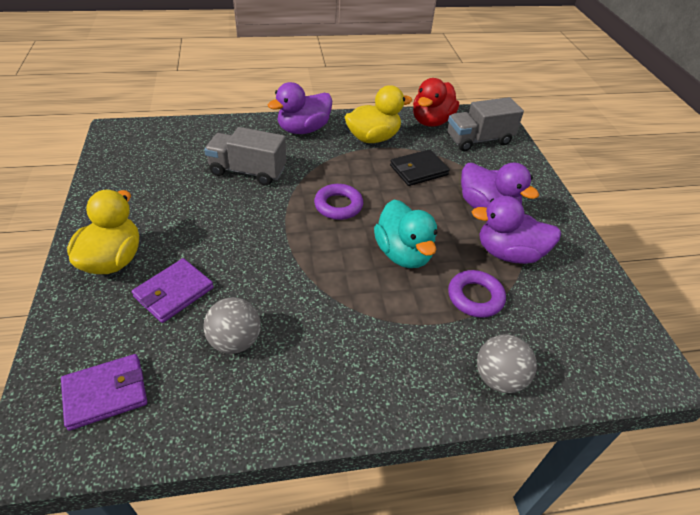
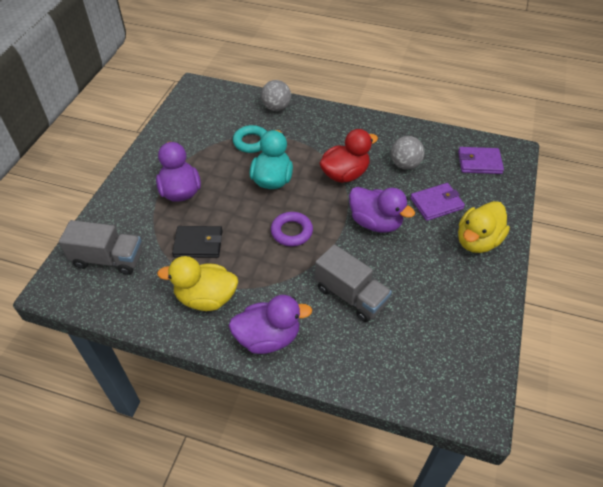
camera: 150 degrees left, 5 degrees up
red duck [413,78,459,127] -> red duck moved to [319,129,378,183]
purple ring [448,270,506,318] -> turquoise ring [233,125,267,153]
purple duck [472,196,561,264] -> purple duck moved to [349,187,415,233]

